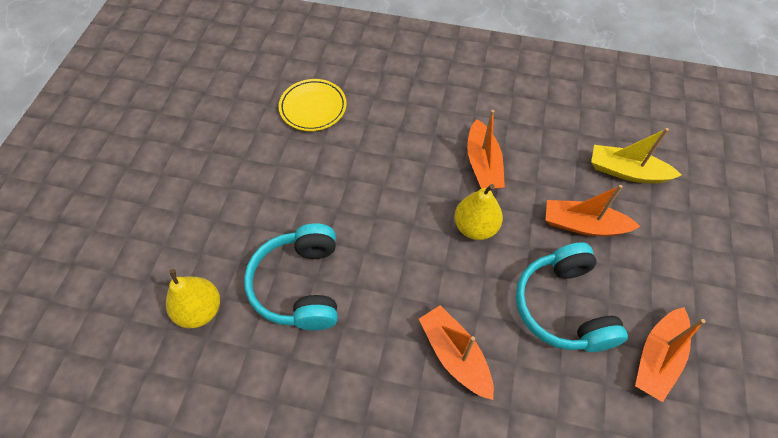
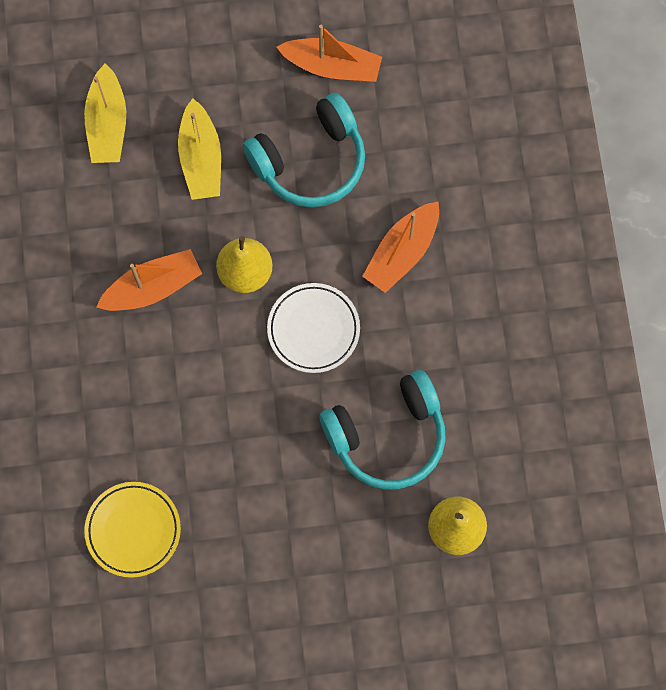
camera: 110 degrees left, 15 degrees up
orange boat [546,185,641,236] -> yellow boat [178,98,221,200]
none -> white plate [267,283,360,373]

